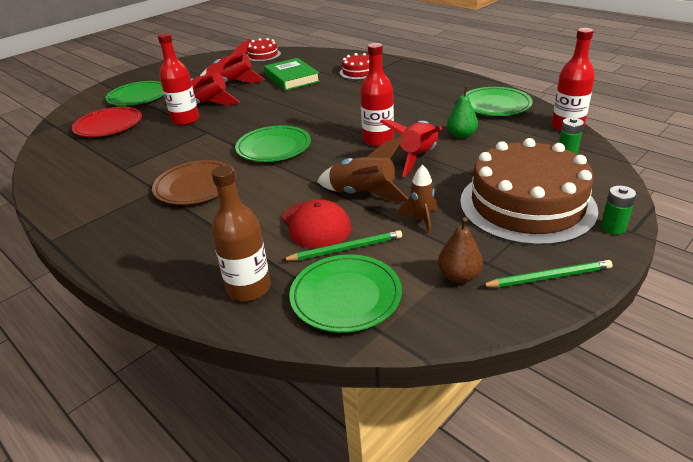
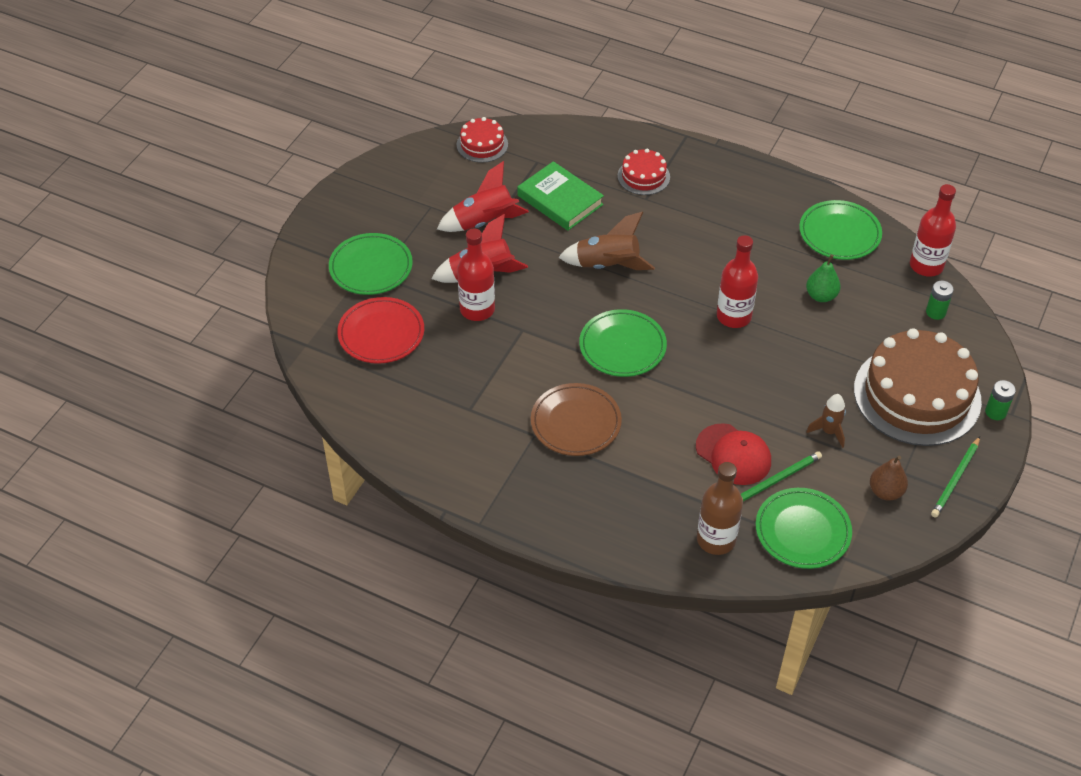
camera: 20 degrees left, 15 degrees up
brown rocket [317,136,409,202] -> brown rocket moved to [558,211,655,270]
red rocket [380,119,442,177] -> none
green pencil [481,260,613,287] -> green pencil turned 150 degrees clockwise [931,437,980,518]

